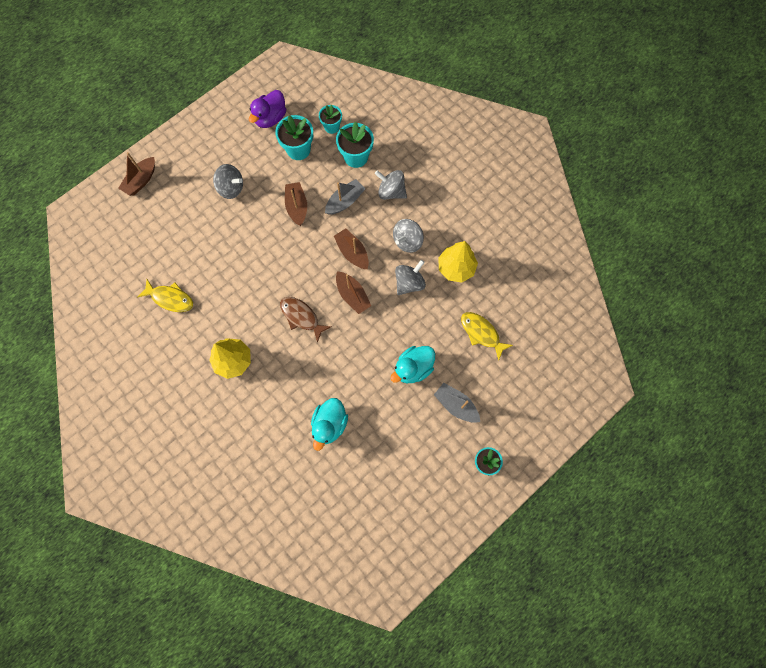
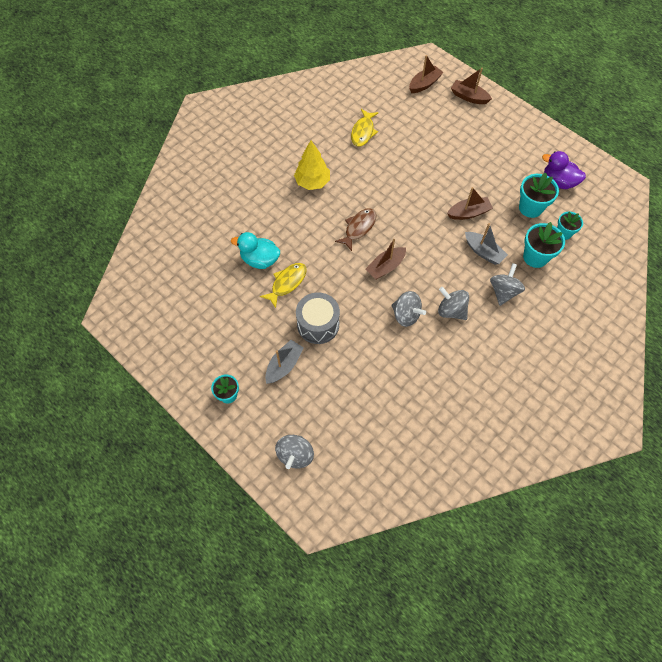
camera: 85 degrees right, 10 degrees down
grey spinning top [213,164,243,199] -> grey spinning top moved to [275,435,314,469]
brown boat [334,228,369,269] -> brown boat moved to [409,55,444,93]
turquoise duck [390,346,435,383] -> grey drum [296,293,340,344]
yellow tree [438,241,478,282] -> none
yellow fish [461,312,513,360] -> yellow fish moved to [260,263,307,308]

